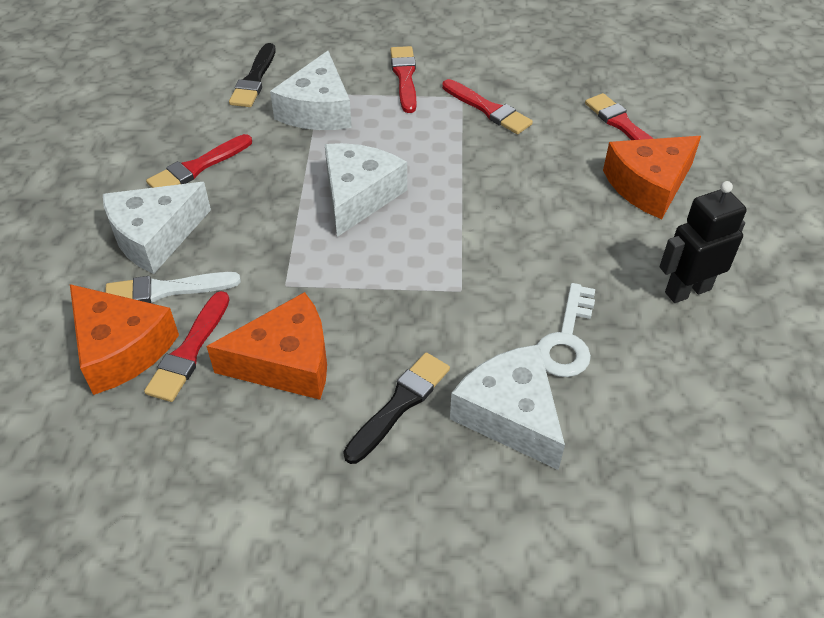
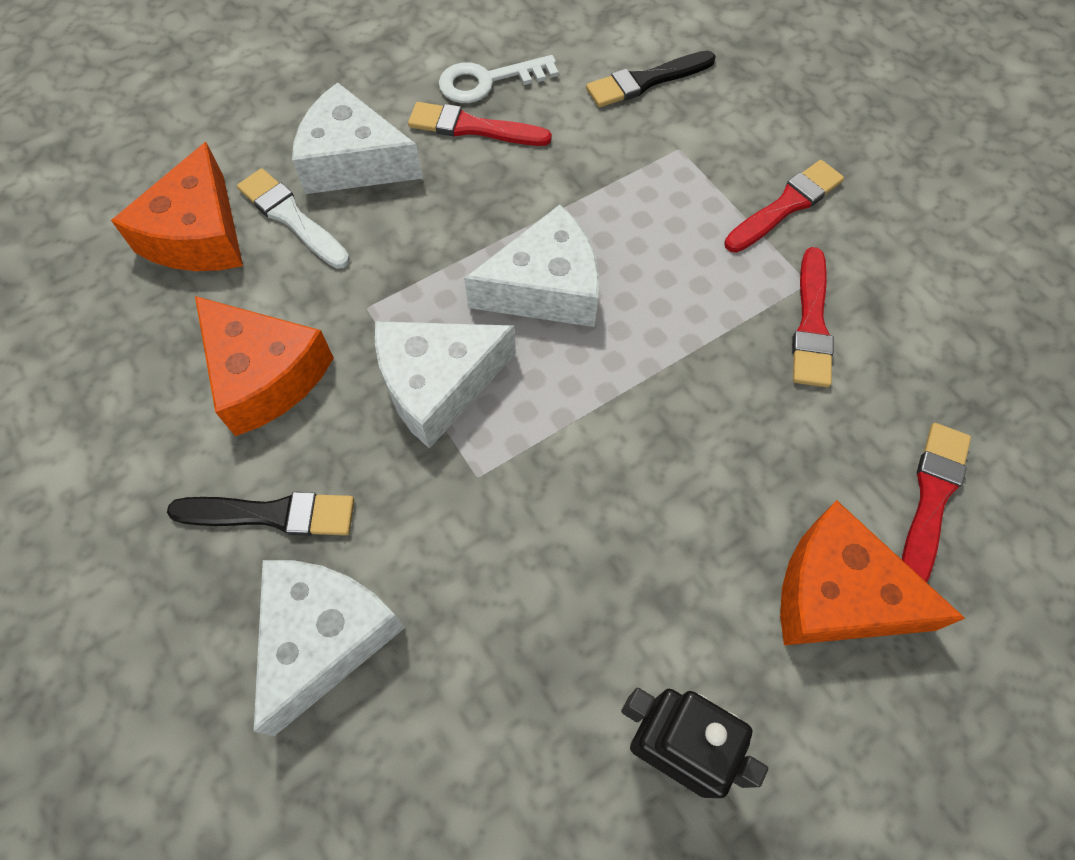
camera: 55 degrees right, 15 degrees up
red brush [144,291,230,402] -> none
white cheese [270,51,352,130] -> white cheese moved to [375,321,516,449]
white key [537,283,595,377] -> white key moved to [438,55,559,103]

